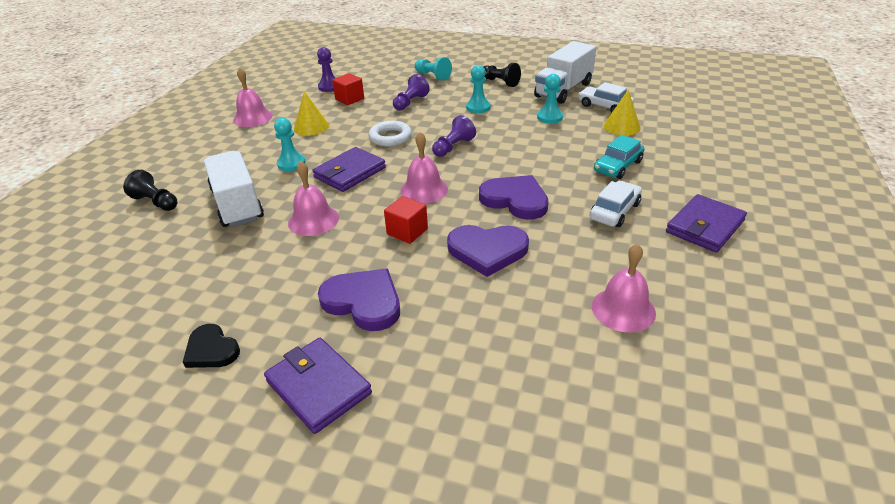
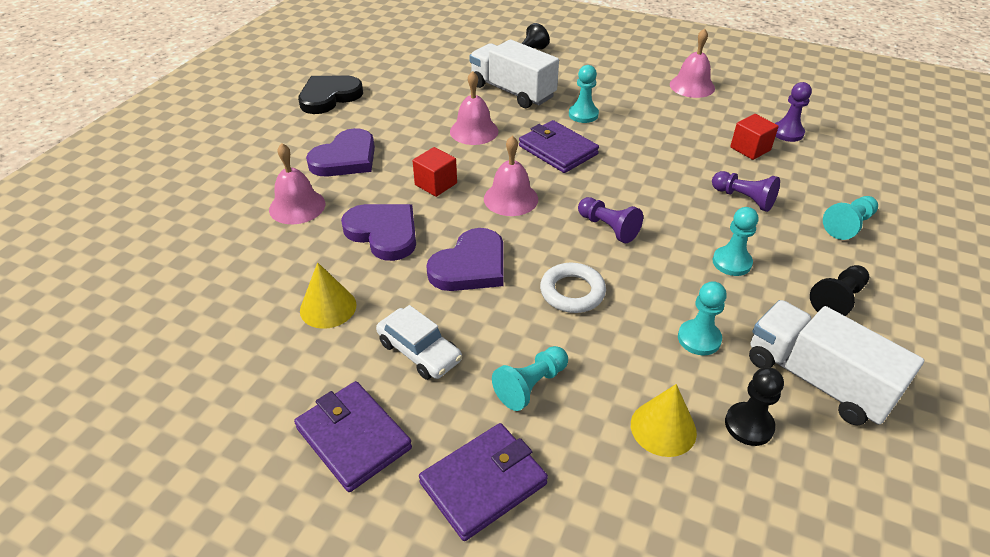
camera: 95 degrees right, 5 degrees up
black heart [183,324,240,368] -> black heart [298,75,363,114], size x1.58
white truck [204,151,264,227] -> white truck turned 120 degrees counterclockwise [469,39,559,108]
purple wallet [264,338,372,434] -> purple wallet moved to [419,423,548,541]
yellow cone [294,91,329,136] -> yellow cone moved to [300,262,356,329]
white ring [369,121,412,147] -> white ring moved to [540,263,606,313]
purple heart [447,225,529,277] -> purple heart turned 120 degrees clockwise [341,204,416,261]
white car [578,82,634,113] -> black pawn [725,367,784,446]
pink bell [592,244,656,333] -> pink bell moved to [269,143,325,224]
turquoise car [594,135,645,179] -> turquoise pawn [492,346,568,411]

